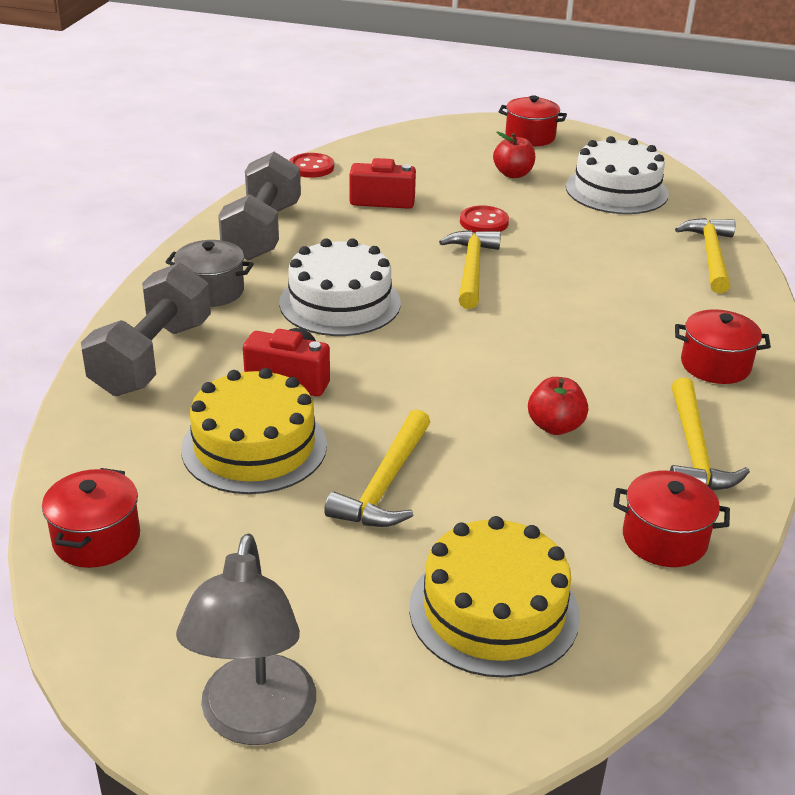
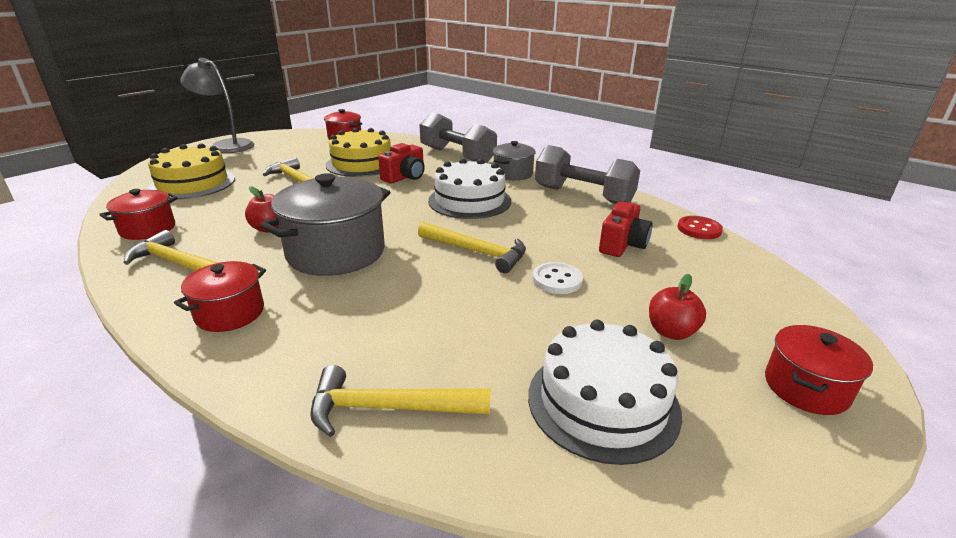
camera: 115 degrees right, 5 degrees down
red button [460,205,509,233] -> white button [533,262,583,294]
yellow hammer [675,218,735,293] -> yellow hammer turned 150 degrees clockwise [310,365,490,437]
none -> grey pot [260,173,390,276]

